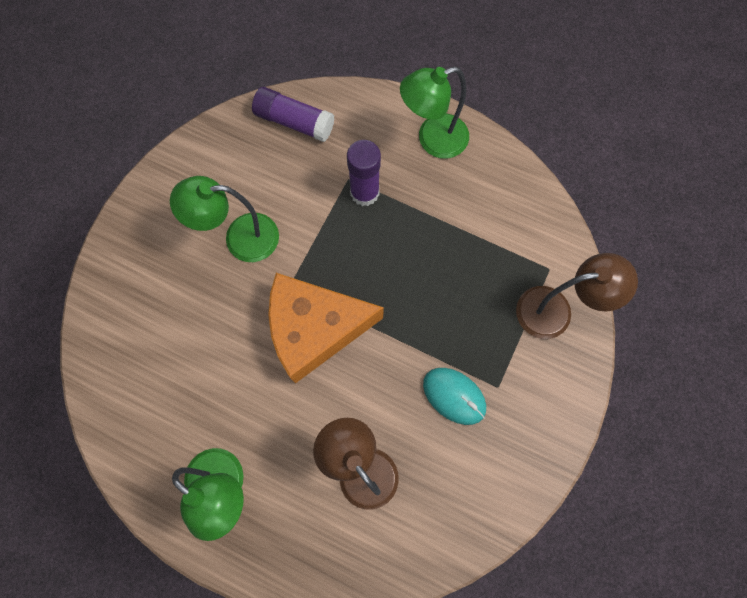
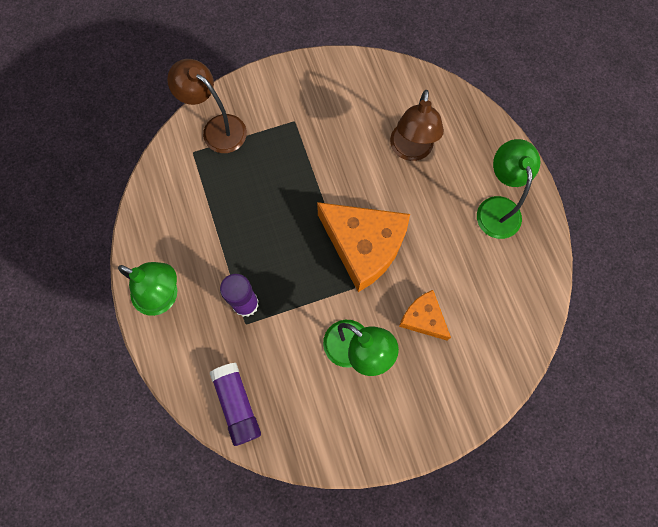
camera: 135 degrees left, 0 degrees up
turquoise mouse [423,368,486,425] -> none
none -> orange cheese [399,290,451,340]

